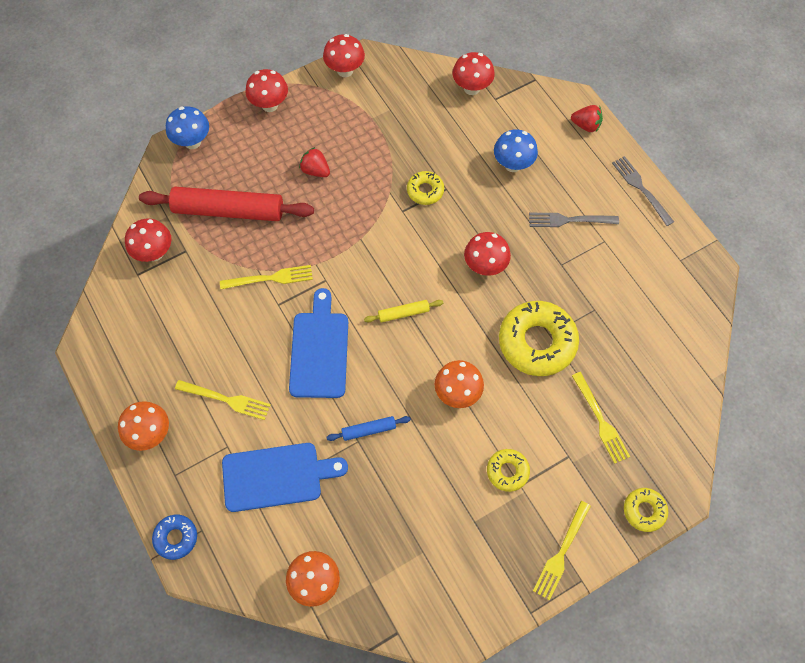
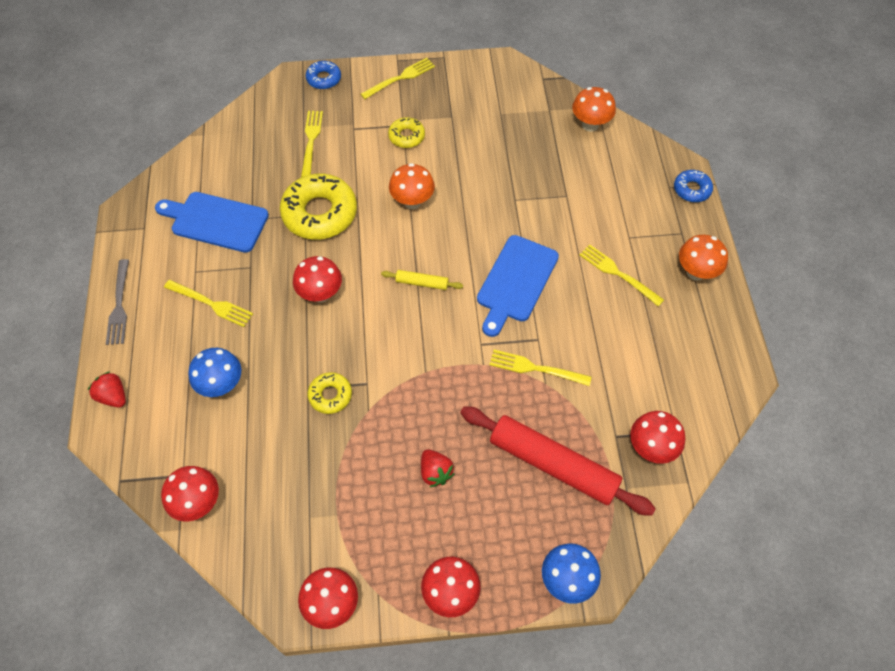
camera: 155 degrees left, 5 degrees down
blue cutting board [222,443,348,512] -> blue cutting board moved to [155,192,269,253]
blue rolling pin [326,416,411,441] -> none
grey fork [529,213,619,227] -> yellow fork [164,280,253,327]
yellow donut [624,488,668,532] -> blue donut [306,61,341,89]

